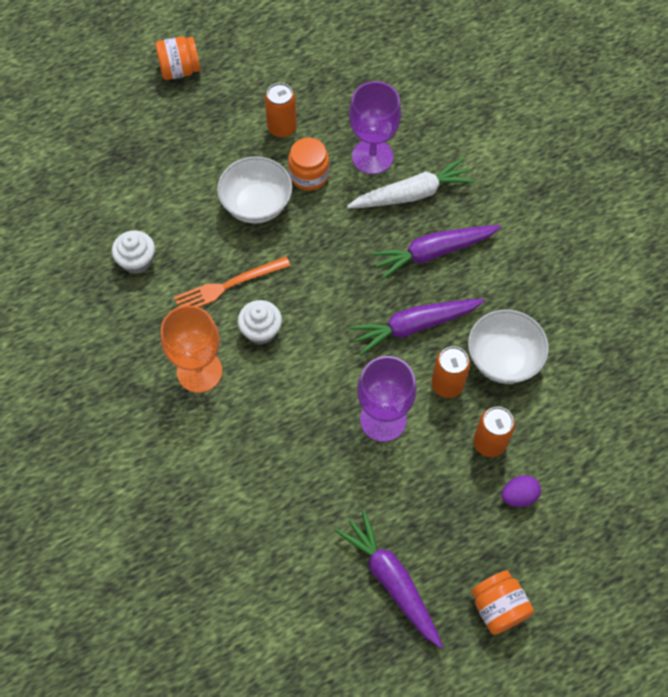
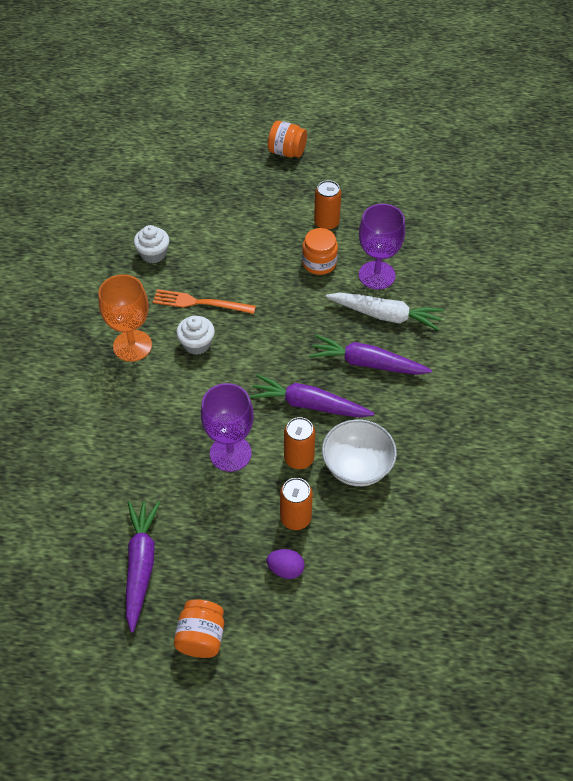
camera: 35 degrees right, 10 degrees down
white bowl [217,156,292,223] -> none

